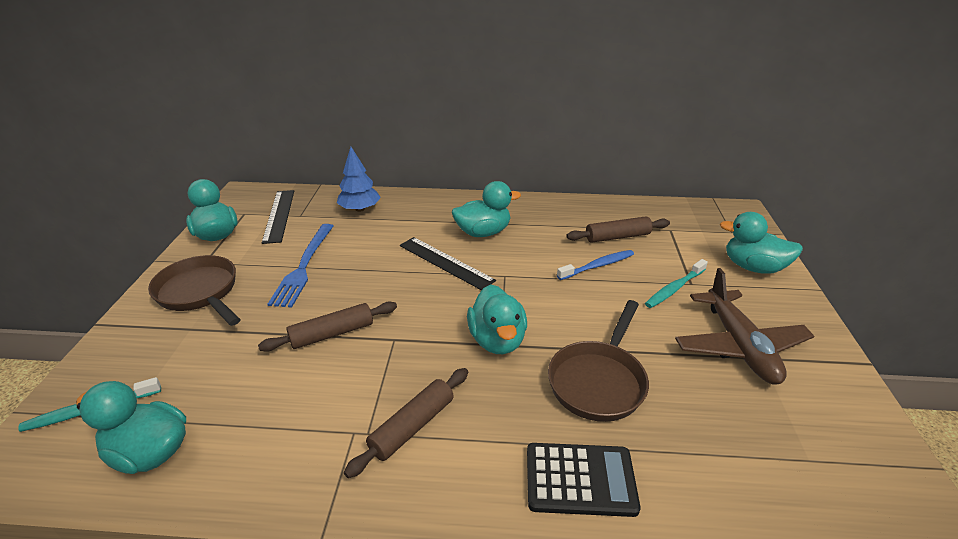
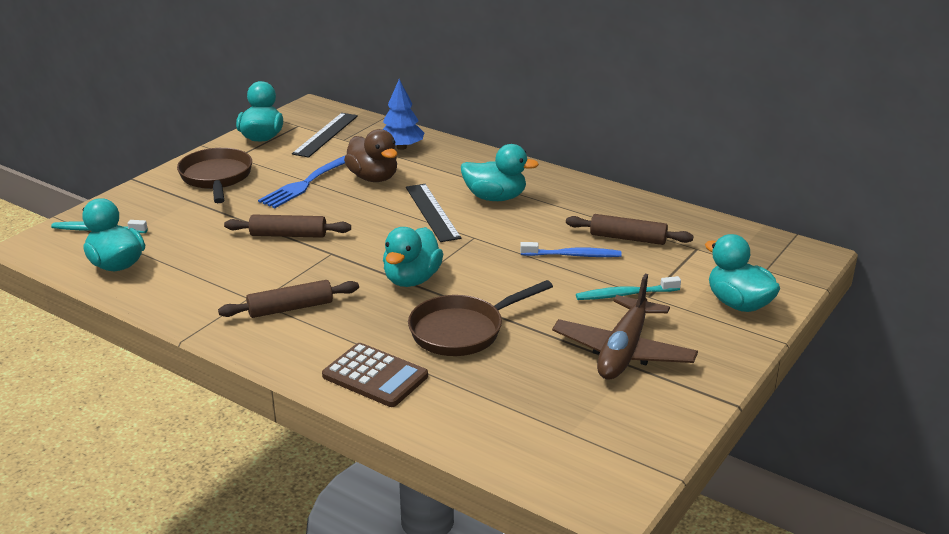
camera: 30 degrees right, 5 degrees down
black calculator [527,443,640,517] -> brown calculator [322,343,428,407]
none -> brown duck [344,129,398,182]

